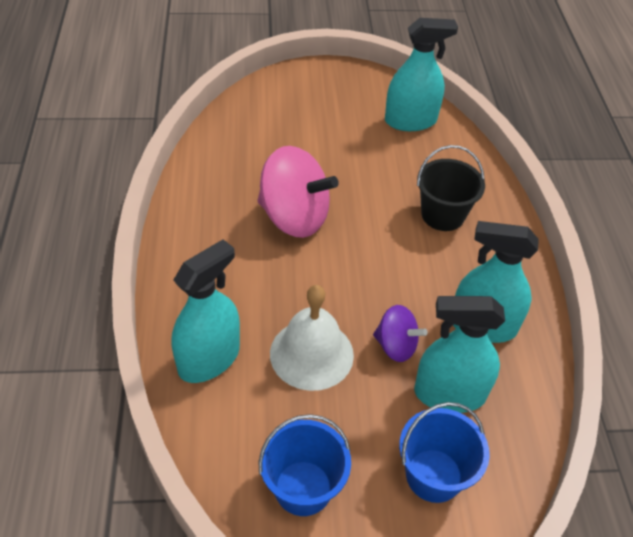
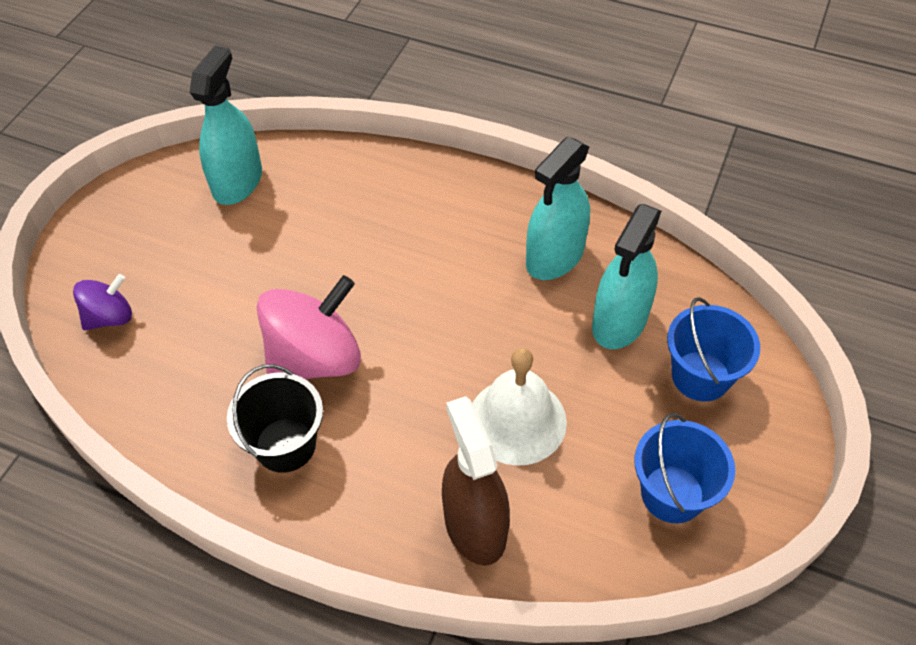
camera: 60 degrees left, 5 degrees up
turquoise spray bottle [172,239,240,383] -> brown spray bottle [442,396,510,565]
purple spinning top [373,305,428,362] -> purple spinning top moved to [73,274,132,330]
black bucket [417,145,485,231] -> black bucket moved to [227,364,323,473]

